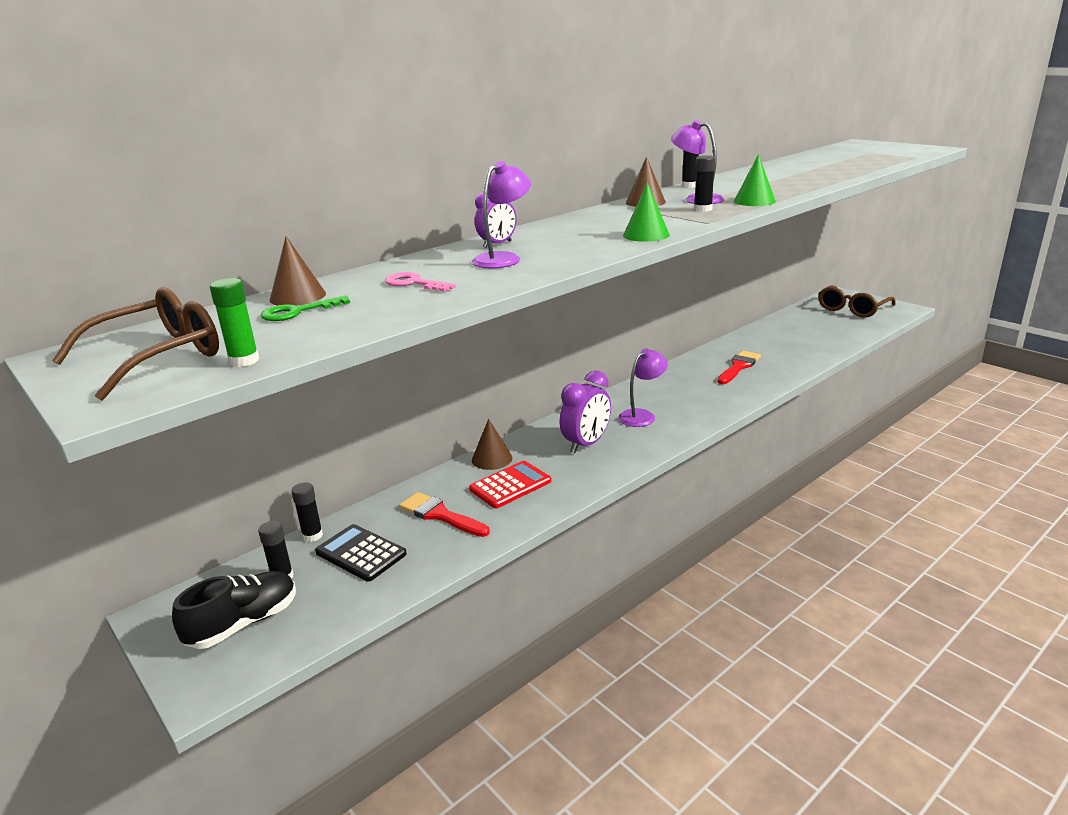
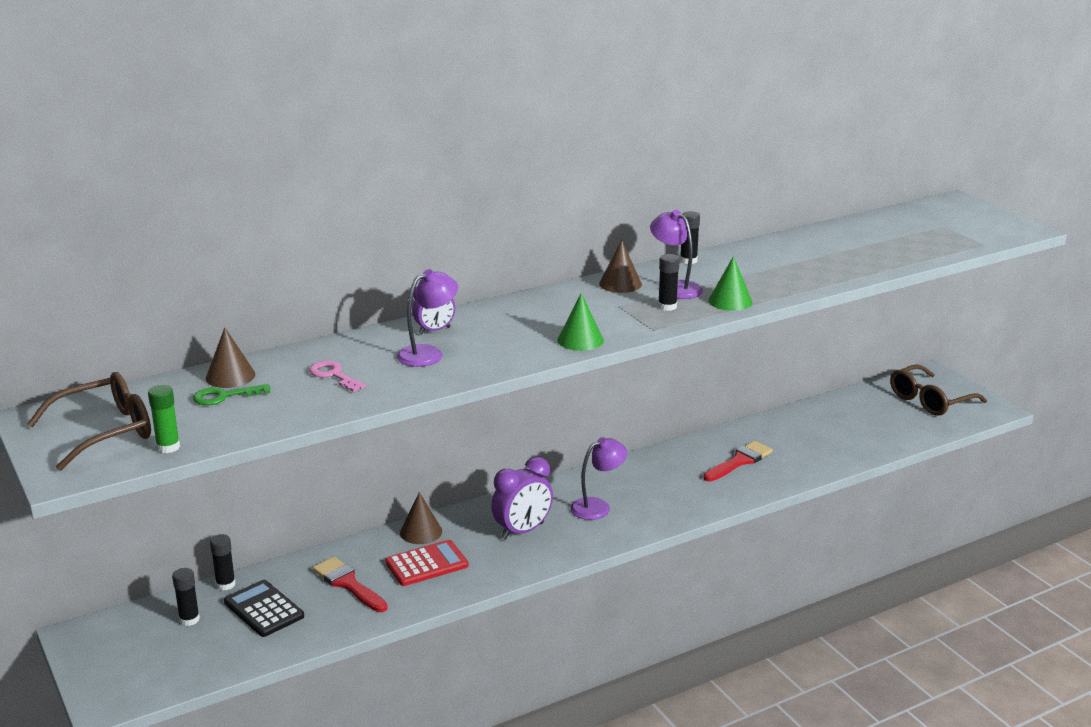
camera: 10 degrees right, 0 degrees up
black shoe [172,571,296,649] -> none

